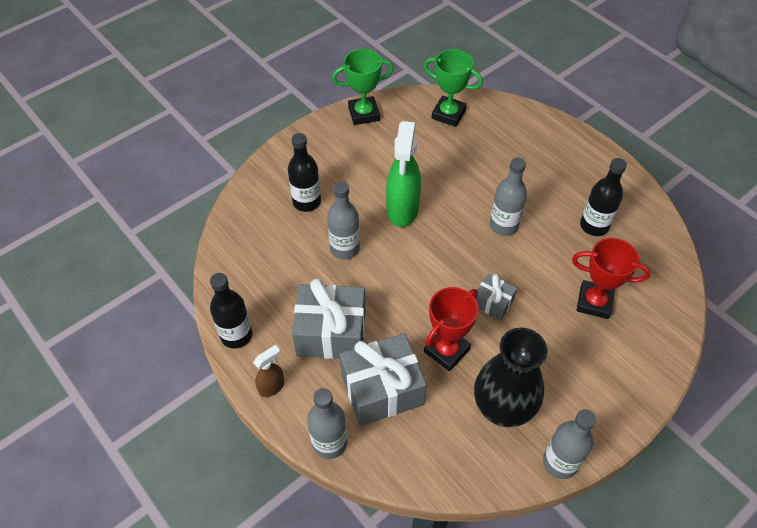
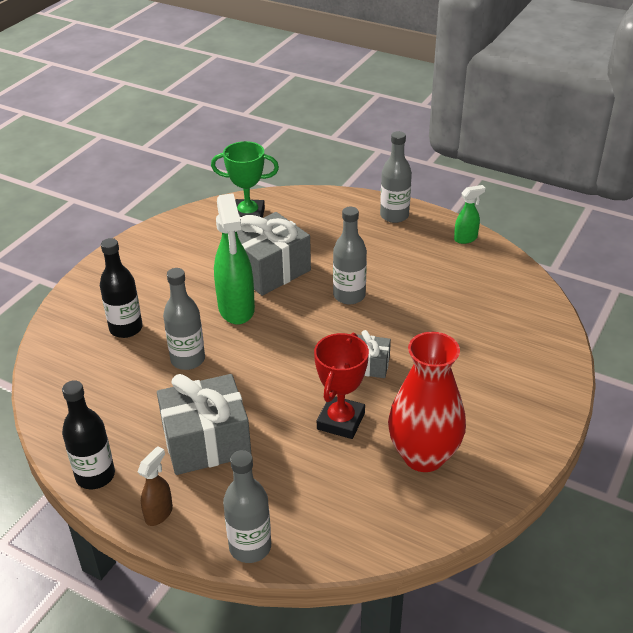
camera: 20 degrees left, 15 degrees down
green trophy [332,49,394,125] -> none
grey gift [340,333,427,426] -> grey gift moved to [237,212,311,296]
black vase [474,327,548,427] -> red vase [388,332,466,472]
grey bottle [543,409,596,479] -> grey bottle moved to [380,131,412,223]
red trophy [572,238,651,319] -> none
black bottle [580,158,627,236] -> none
none -> green spray bottle [454,185,486,244]

